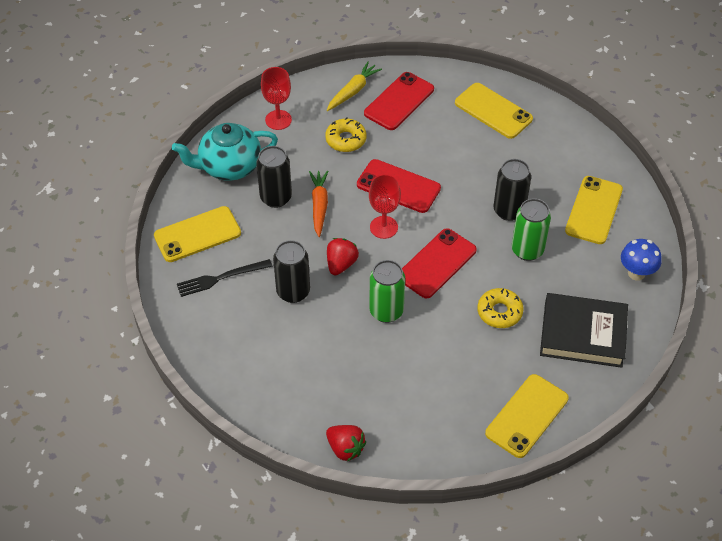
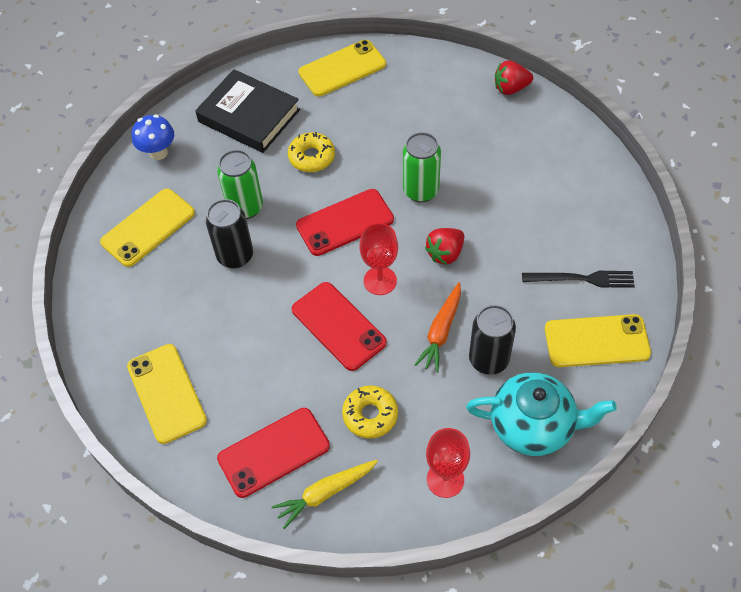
camera: 155 degrees left, 5 degrees up
black can [273,240,310,303] -> none
red strawberry [326,425,366,462] -> red strawberry turned 75 degrees counterclockwise [495,61,533,95]

